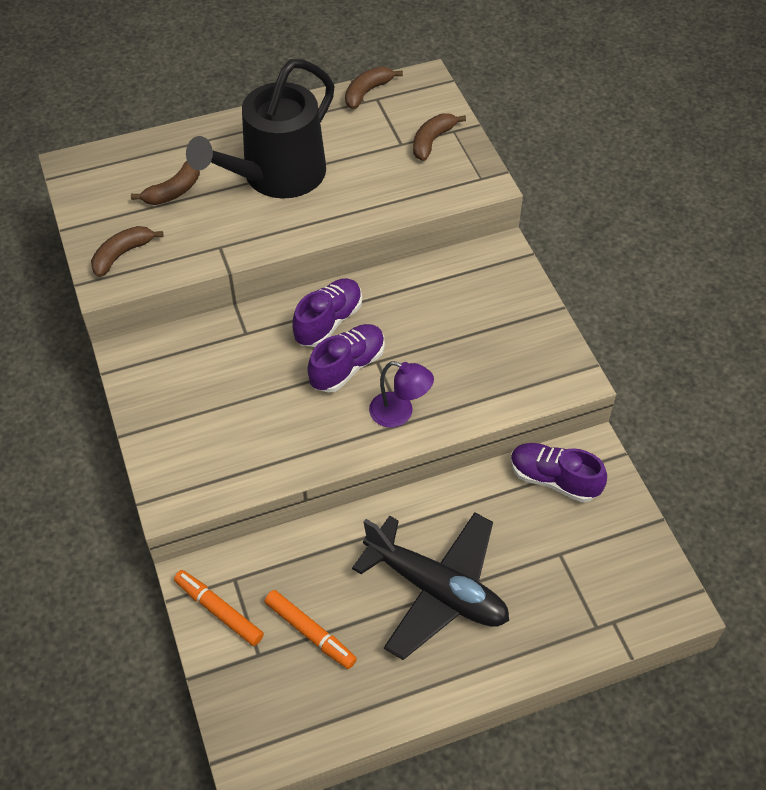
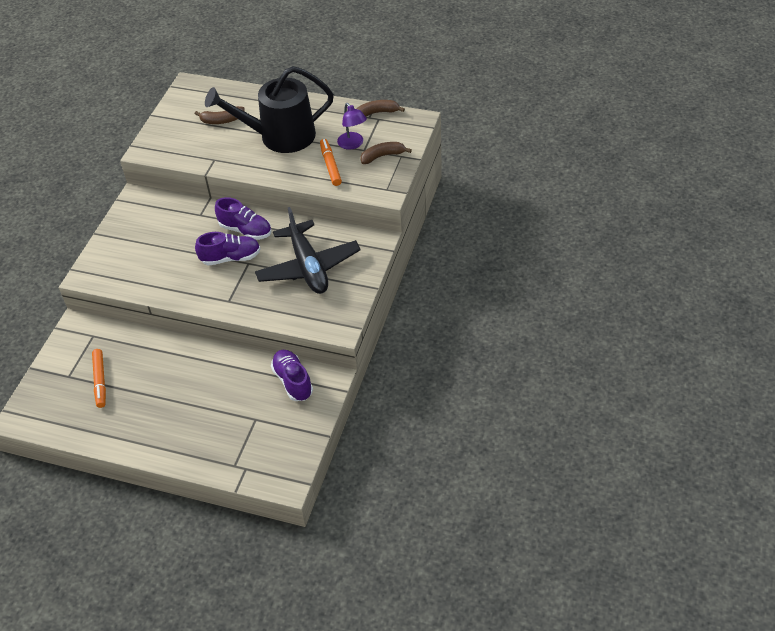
camera: 40 degrees right, 5 degrees down
brown banana [91,226,163,277] -> none
orange marker [174,570,264,646] -> orange marker moved to [320,139,342,186]
purple shoe [292,278,362,347] -> purple shoe turned 45 degrees clockwise [215,197,271,240]
black plane [352,512,509,660] -> black plane moved to [255,207,361,294]
purple lamp [369,361,434,428] -> purple lamp moved to [337,103,367,150]

